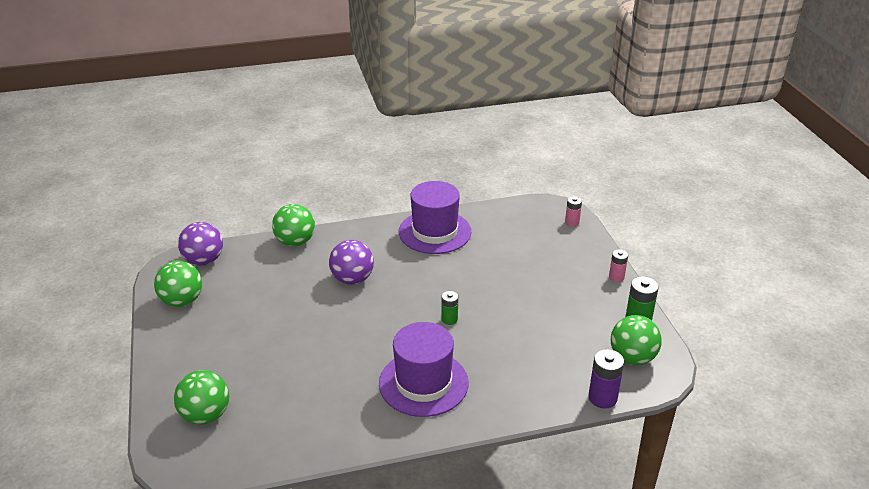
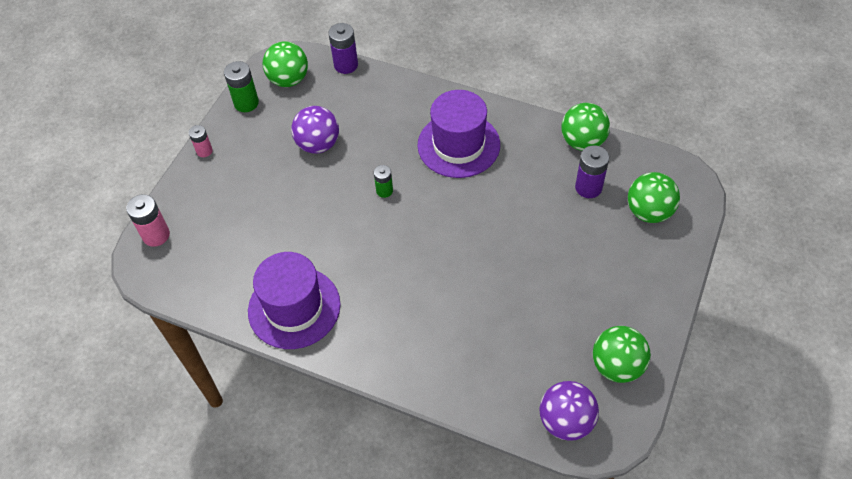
camera: 140 degrees left, 20 degrees up
green ball [272,204,315,246] -> green ball moved to [561,103,610,151]
purple ball [329,240,374,285] -> purple ball moved to [291,106,339,154]
pink battery [565,196,582,226] -> pink battery [126,194,170,247], size x1.58
none -> purple battery [575,145,609,198]

